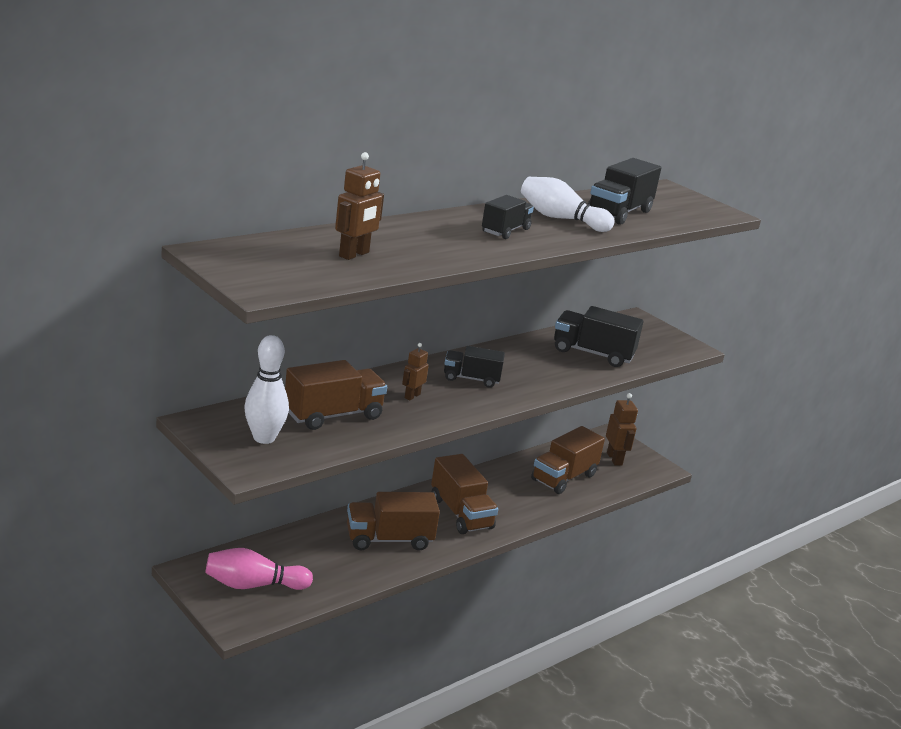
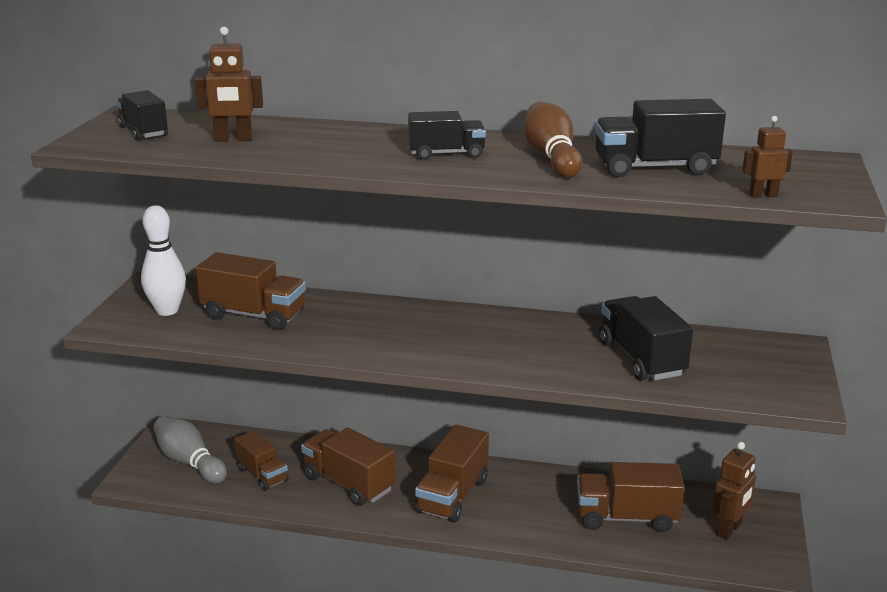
camera: 55 degrees right, 0 degrees up
pink bowling pin [205,548,313,590] -> grey bowling pin [153,416,227,483]
brown robot [402,343,429,400] -> brown robot moved to [742,116,793,198]
black truck [444,346,505,388] -> black truck moved to [117,90,168,140]
white bowling pin [521,177,615,232] -> brown bowling pin [523,102,583,178]
none -> brown truck [234,430,289,491]

